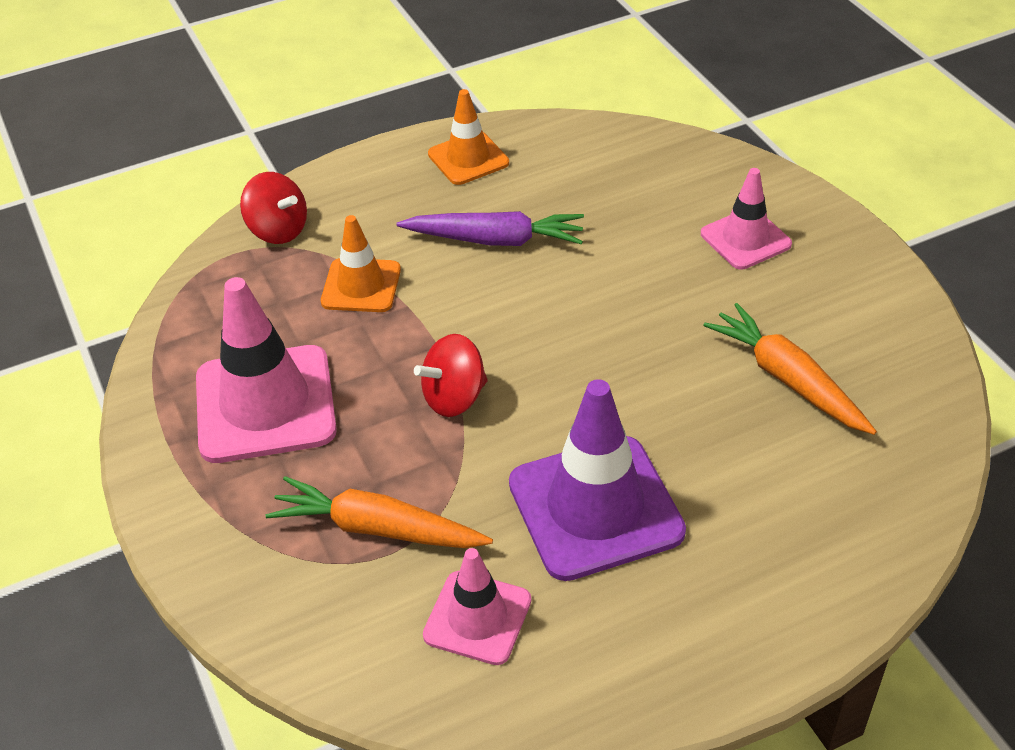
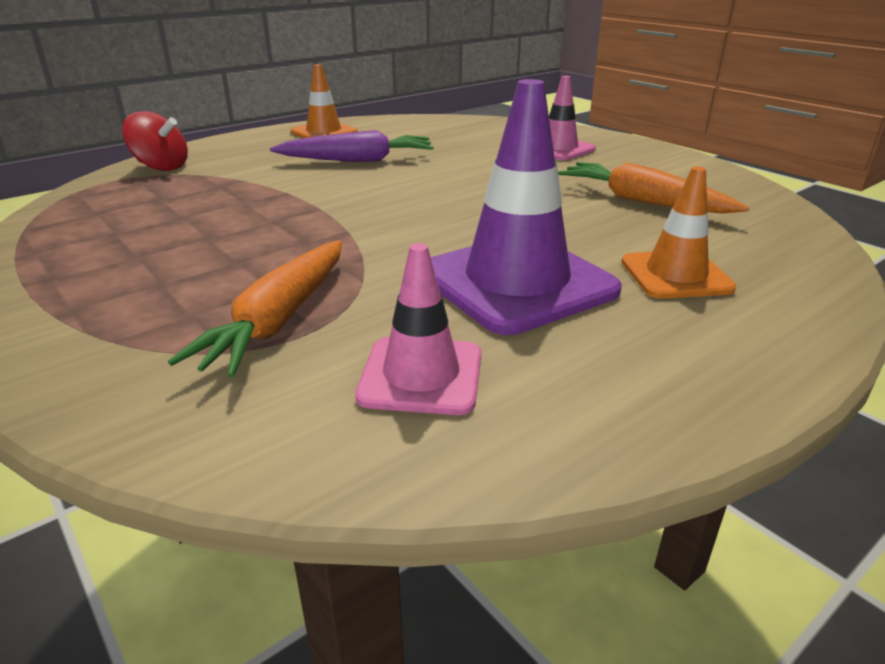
camera: 15 degrees left, 15 degrees down
pink traffic cone [196,277,337,463] -> none
orange carrot [266,476,493,548] -> orange carrot turned 75 degrees counterclockwise [168,240,342,378]
orange traffic cone [321,215,401,312] -> orange traffic cone moved to [622,167,736,299]
red spinning top [414,334,488,417] -> none

